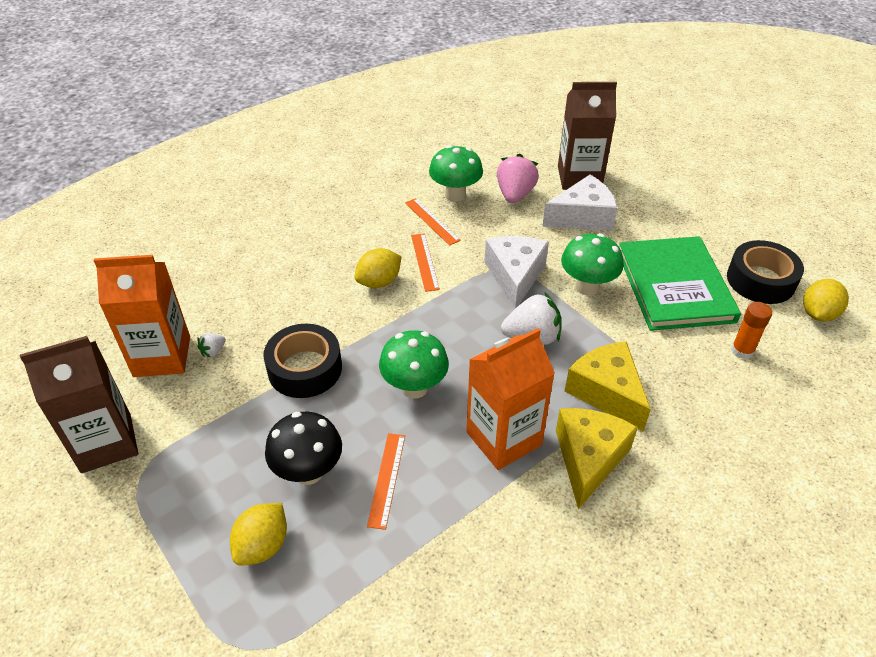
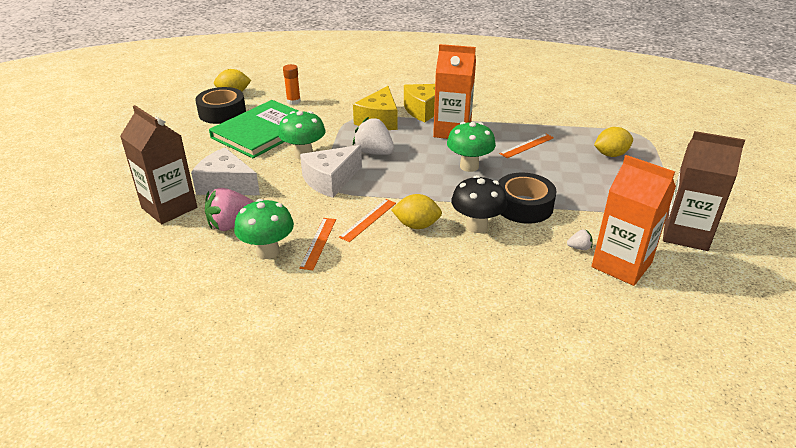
camera: 135 degrees left, 10 degrees down
black mushroom [265,412,342,485] -> black mushroom moved to [451,175,507,233]

